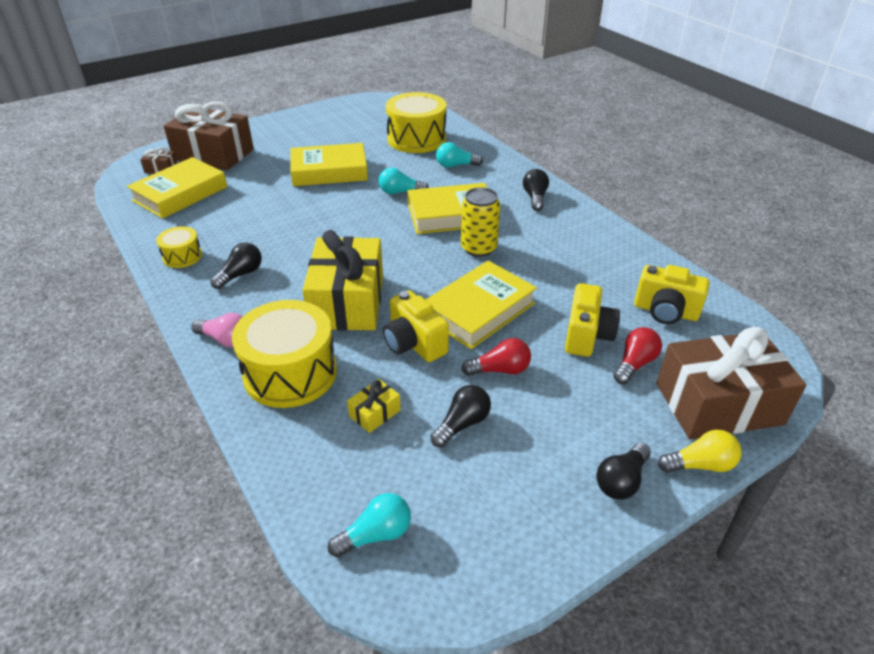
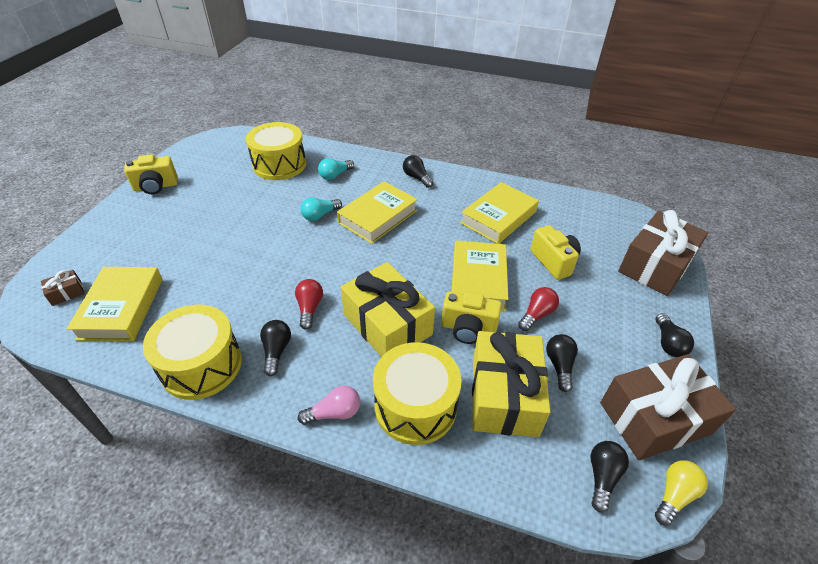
camera: 40 degrees left, 5 degrees up
yellow drum [156,226,202,268] -> yellow drum [143,305,242,400], size x1.99
brown gift [164,101,254,170] -> brown gift moved to [600,354,736,460]
yellow book [291,143,368,186] -> yellow book moved to [460,182,539,244]
turquoise light bulb [328,493,411,558] -> black light bulb [591,441,629,512]
yellow gift [347,379,401,433] -> yellow gift [472,331,550,437], size x2.46
yellow can [461,187,500,257] -> none
red light bulb [614,327,662,384] -> red light bulb moved to [295,279,323,330]
yellow camera [634,265,710,324] -> yellow camera moved to [124,154,178,194]
yellow light bulb [658,430,742,473] -> yellow light bulb moved to [655,460,708,526]

